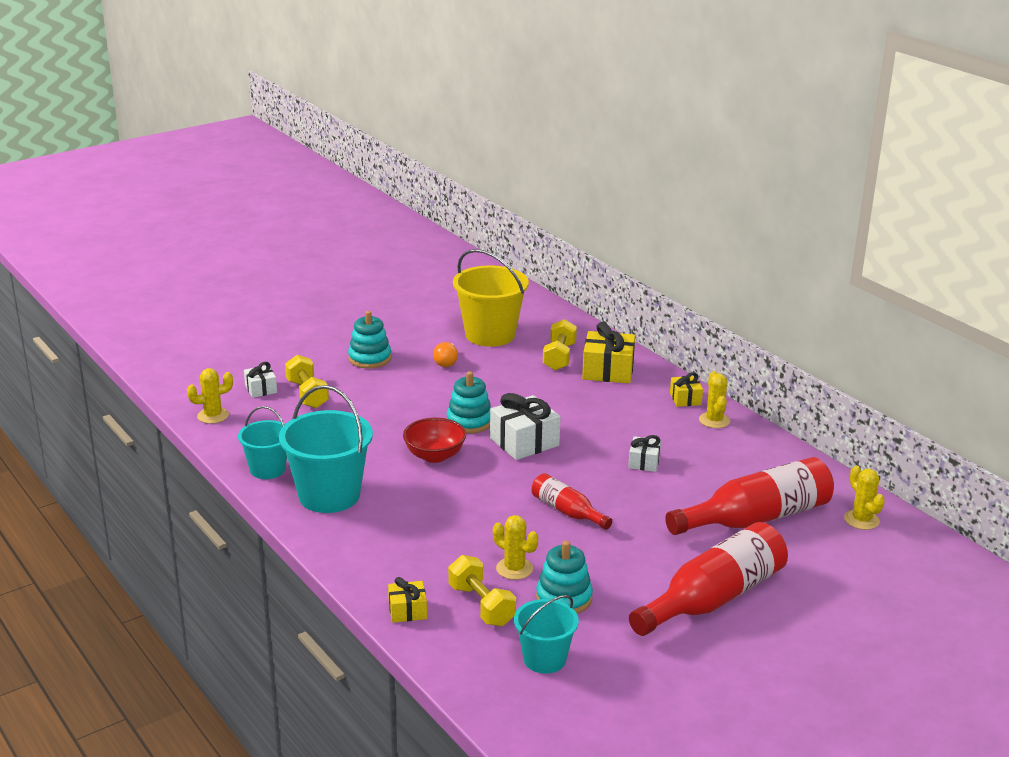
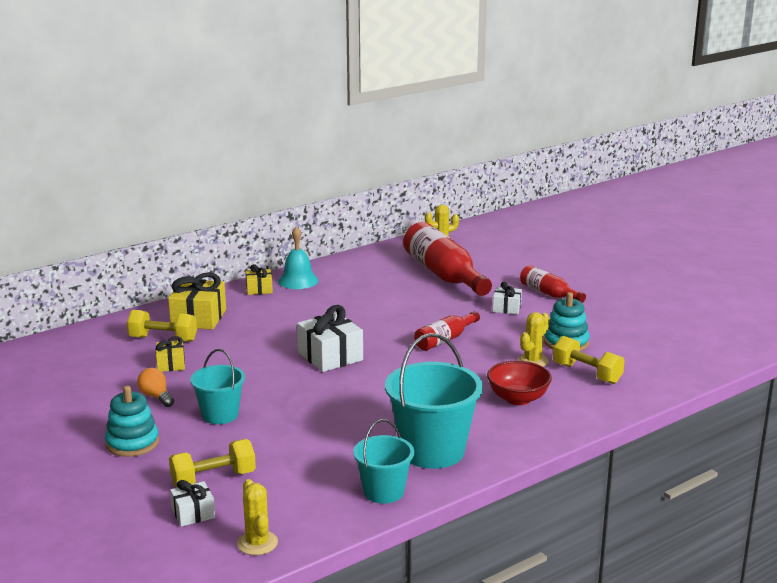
camera: 90 degrees left, 5 degrees down
yellow gift [388,577,427,623] -> yellow gift moved to [156,336,185,372]
red bowl [403,418,466,463] -> red bowl moved to [487,361,552,405]
orange light bulb [433,342,458,367] -> orange light bulb turned 135 degrees counterclockwise [137,368,174,407]
turquoise stacking toy [447,371,491,434] -> none
yellow dumbbell [448,555,516,626] -> yellow dumbbell turned 75 degrees clockwise [553,336,625,384]
yellow bucket [453,249,529,347] -> none
turquoise bucket [514,595,579,674] -> turquoise bucket moved to [190,349,245,424]
white gift [628,435,661,472] -> white gift moved to [493,282,522,314]
red bottle [629,522,788,636] -> red bottle [520,265,586,303], size x0.53
yellow cactus [699,371,730,428] -> turquoise bell [278,226,318,289]

